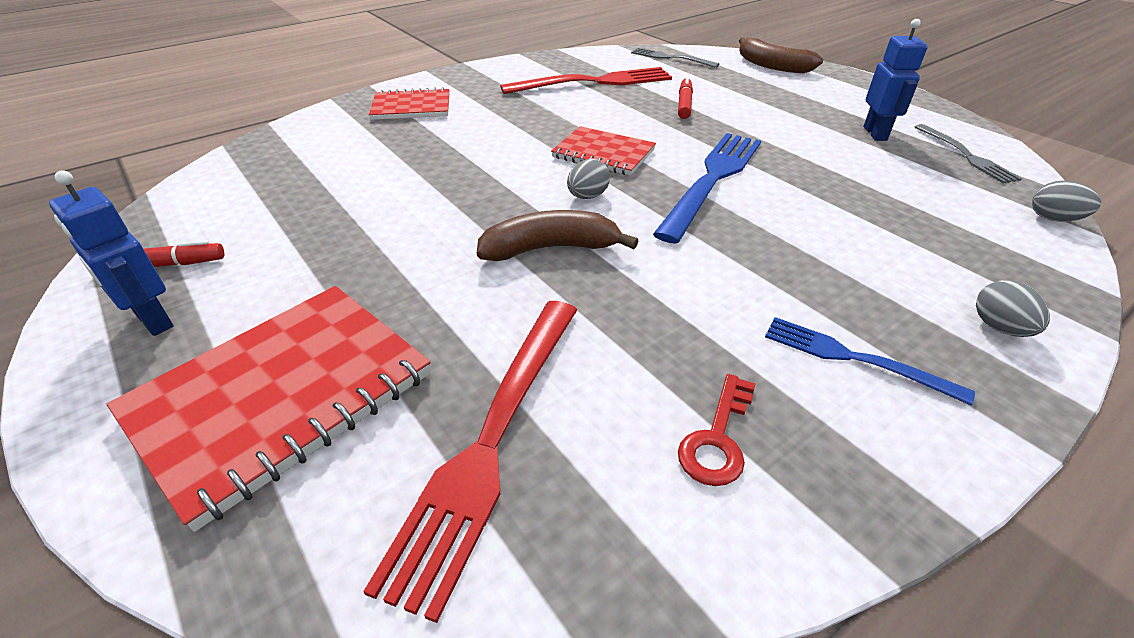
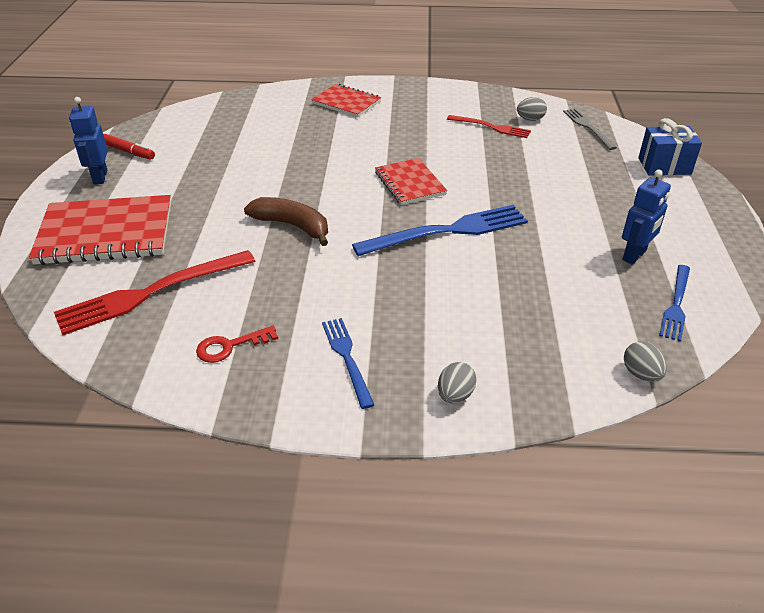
camera: 40 degrees right, 0 degrees up
red fork [500,67,672,94] -> red fork [447,115,531,138], size x0.57
grey egg [567,159,610,199] -> grey egg moved to [517,97,547,121]
red marker [678,76,693,119] -> none
brown banana [739,37,823,73] -> blue gift [638,118,702,175]
grey fork [915,124,1022,184] -> blue fork [659,265,690,342]

